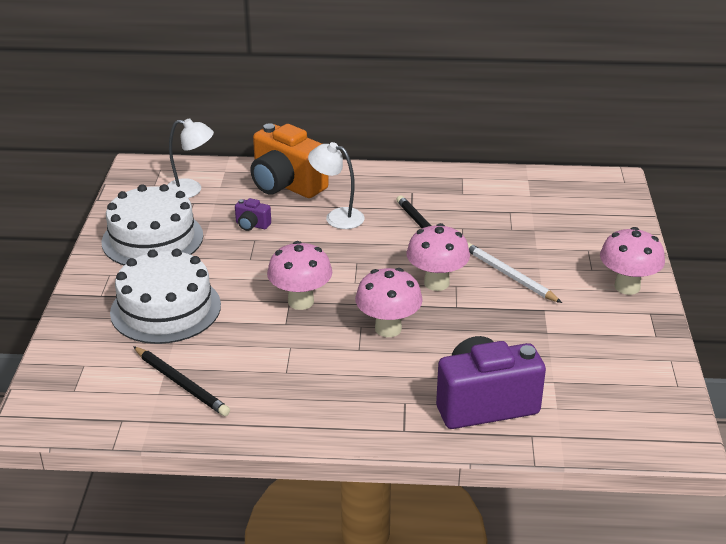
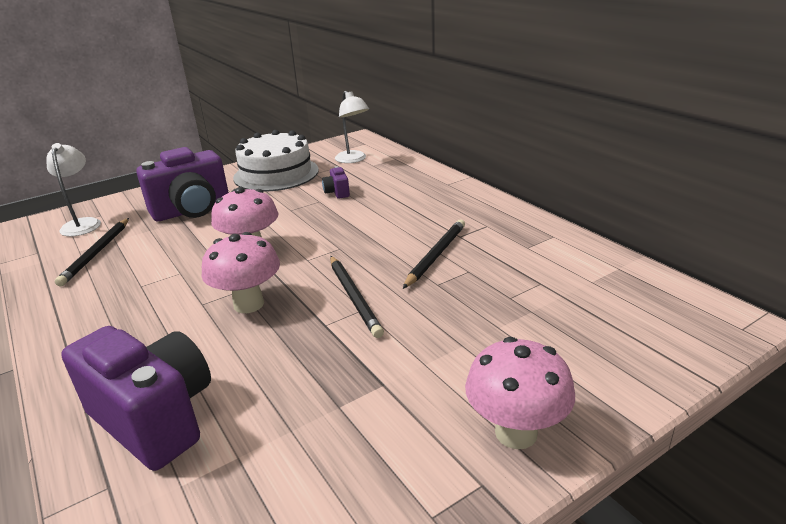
camera: 55 degrees right, 5 degrees down
white cake [110,249,221,344] -> purple camera [136,147,229,221]
orange camera [250,123,329,198] -> none
white lamp [308,142,365,229] -> white lamp moved to [46,143,101,237]
pink mushroom [406,223,470,291] -> black pencil [330,256,384,338]
white pencil [468,243,562,303] -> none

